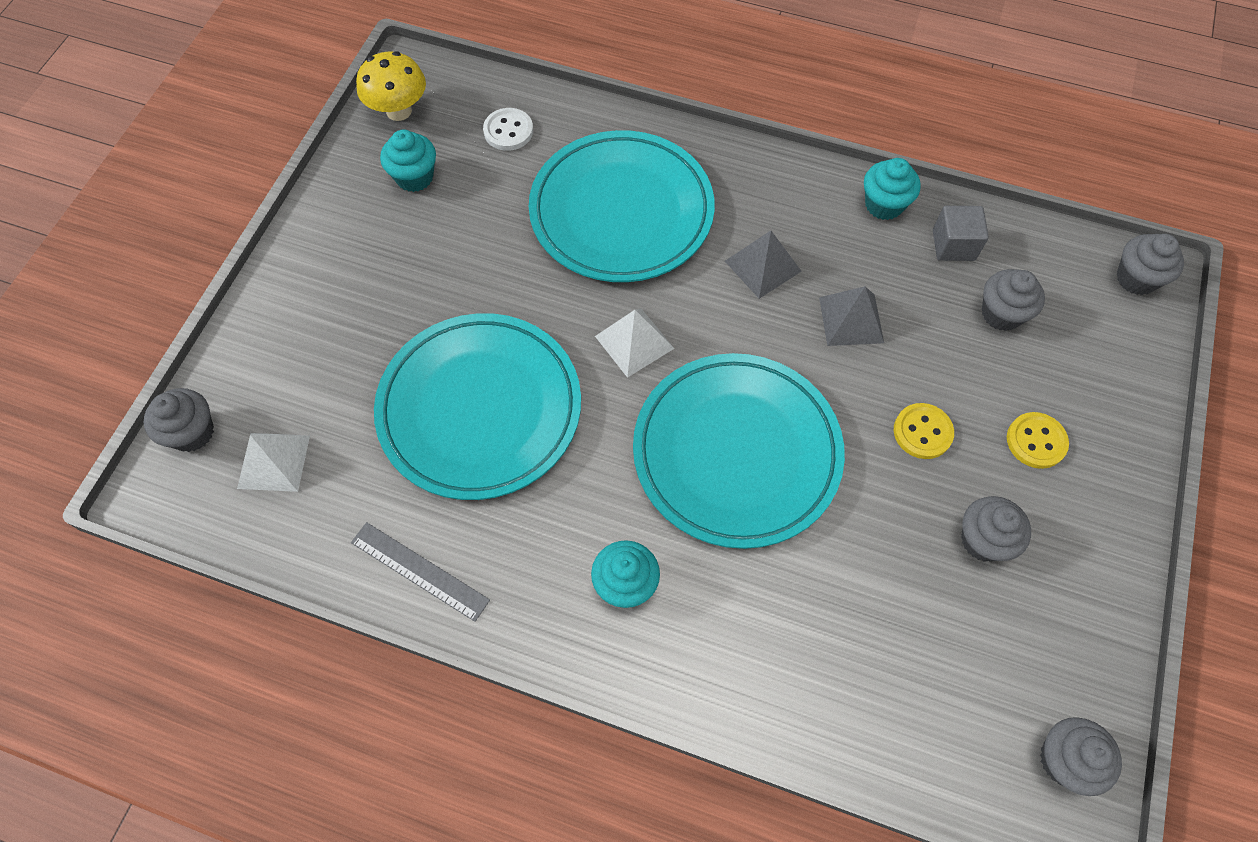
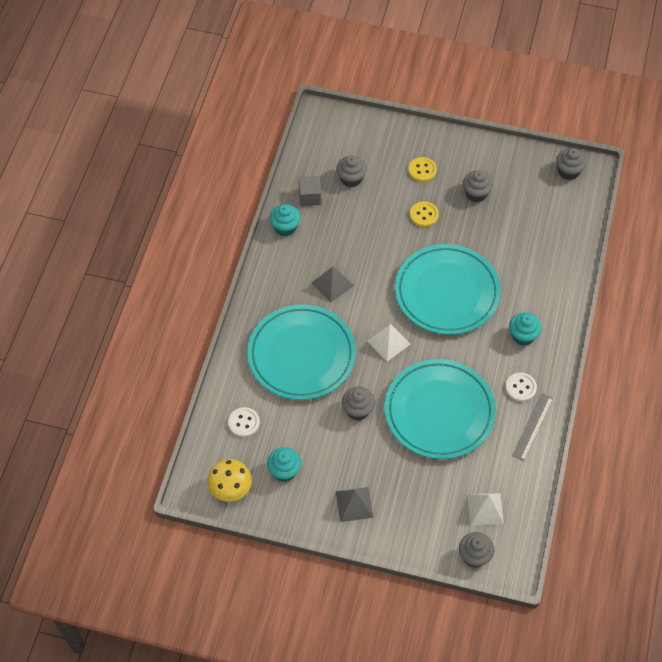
camera: 95 degrees left, 5 degrees down
grey pyramid [819,286,884,346] -> grey pyramid moved to [336,487,374,522]
grey cupcake [1116,234,1184,295] -> grey cupcake moved to [342,386,375,420]
none -> white button [505,372,537,402]

